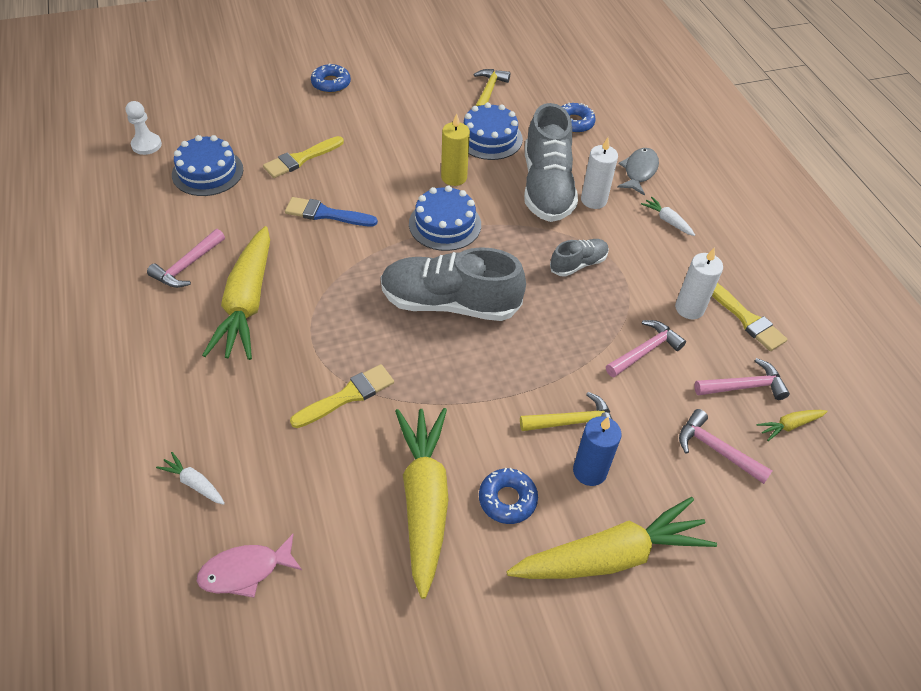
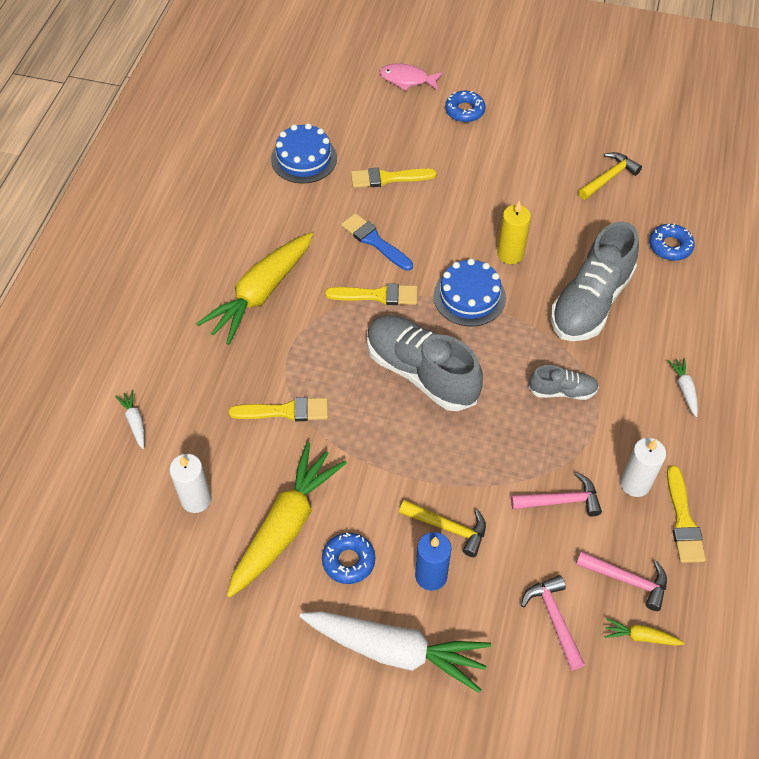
camera: 35 degrees right, 5 degrees up
white pawn [126,101,162,155] -> none
pink hammer [147,229,225,288] -> none
pink fish [197,534,302,598] -> pink fish moved to [380,63,443,91]
blue cake [464,102,523,160] -> none
yellow carrot [506,497,717,579] -> white carrot [300,611,491,693]
white candle [581,138,618,209] -> white candle moved to [169,454,212,513]
grey fish [618,148,659,196] -> none
none -> yellow brush [325,283,418,305]

